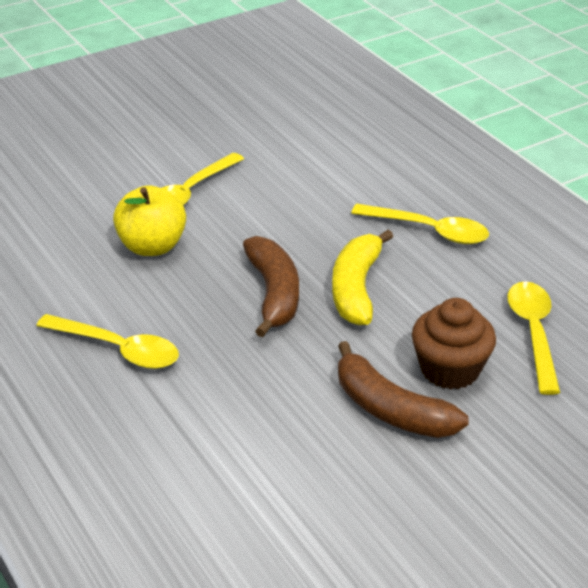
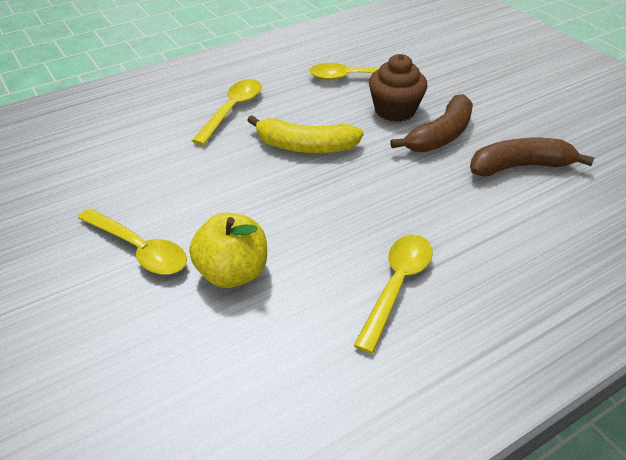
camera: 90 degrees left, 5 degrees up
brown banana [243,236,299,337] -> brown banana moved to [470,137,595,177]

